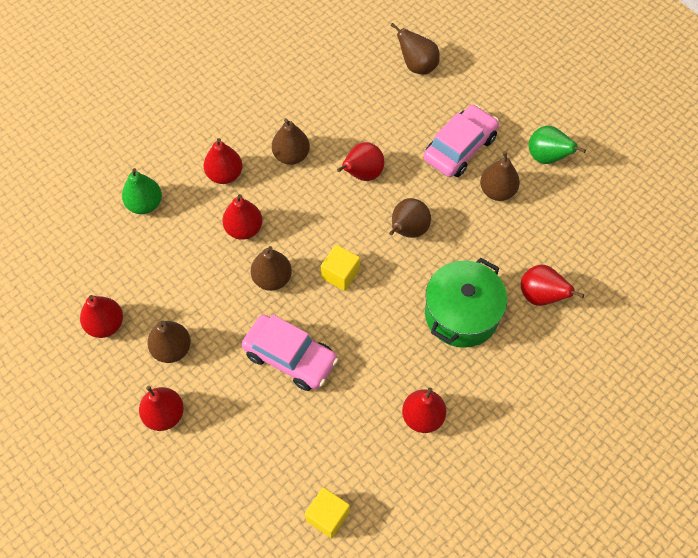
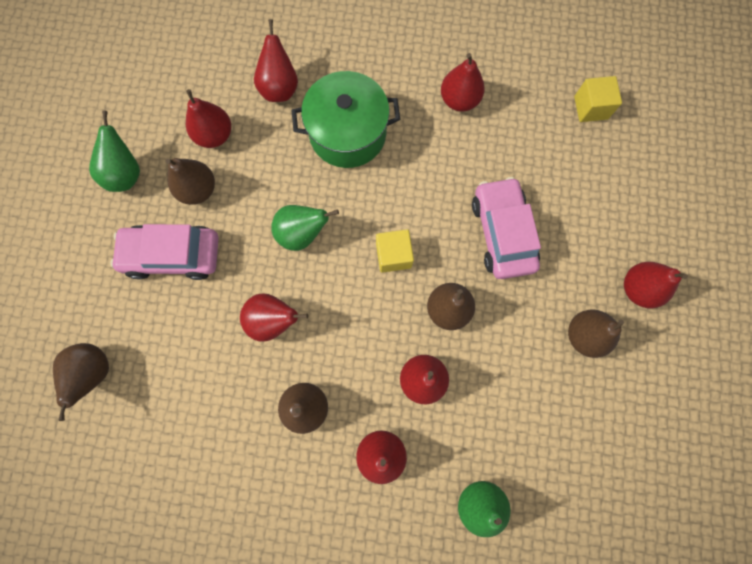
camera: 130 degrees left, 15 degrees up
red pear [80,295,123,338] -> red pear moved to [186,89,231,148]
brown pear [389,198,431,238] -> green pear [271,205,339,251]

